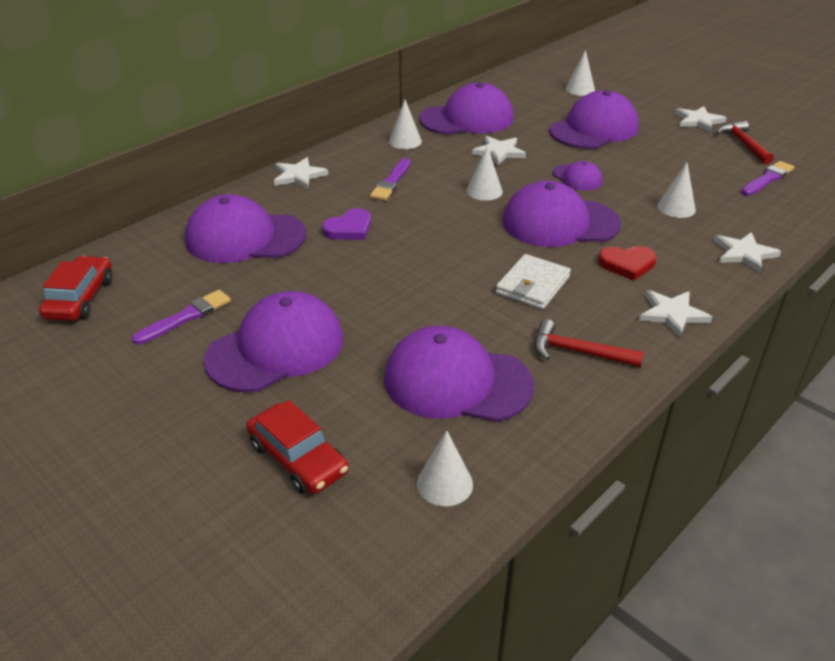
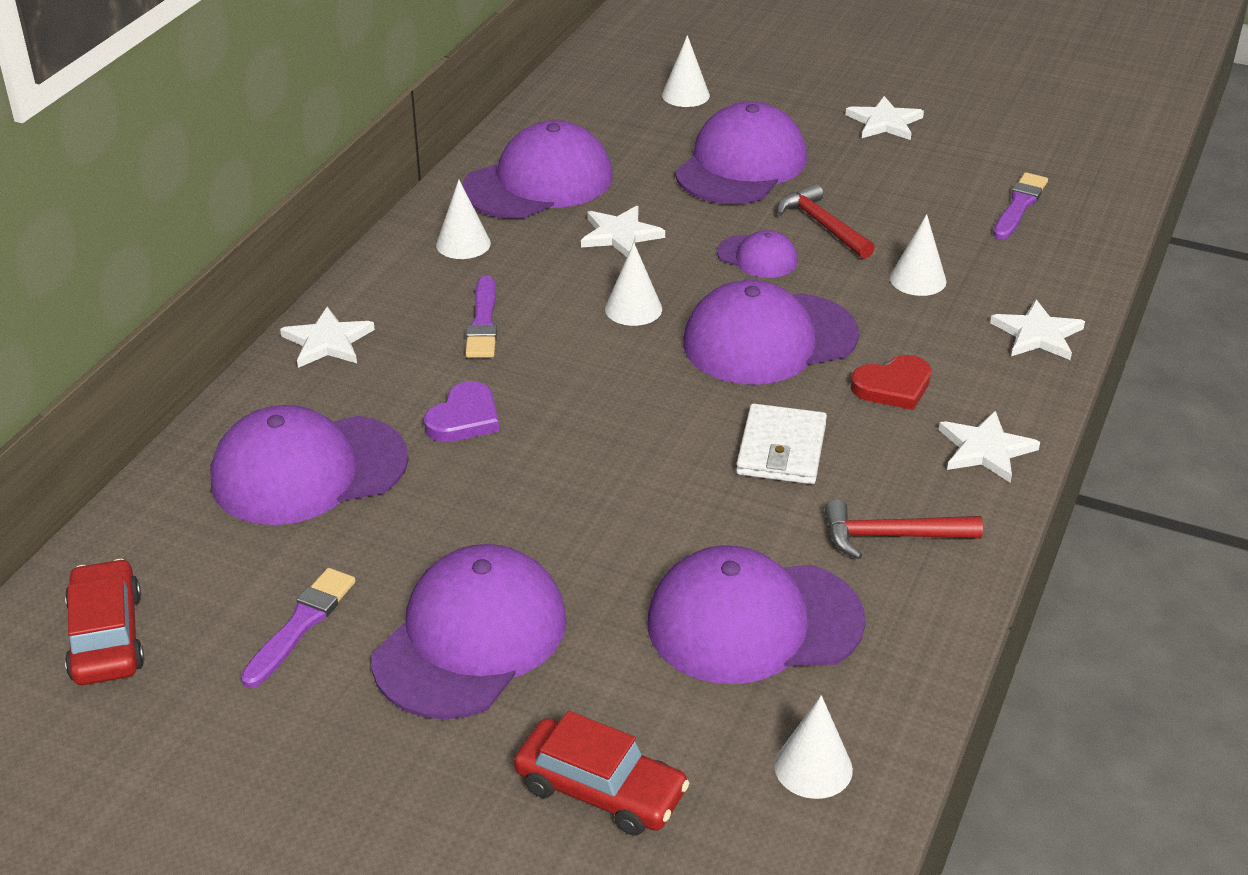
camera: 20 degrees left, 0 degrees up
red hammer [716,121,774,164] -> red hammer moved to [777,184,875,259]

